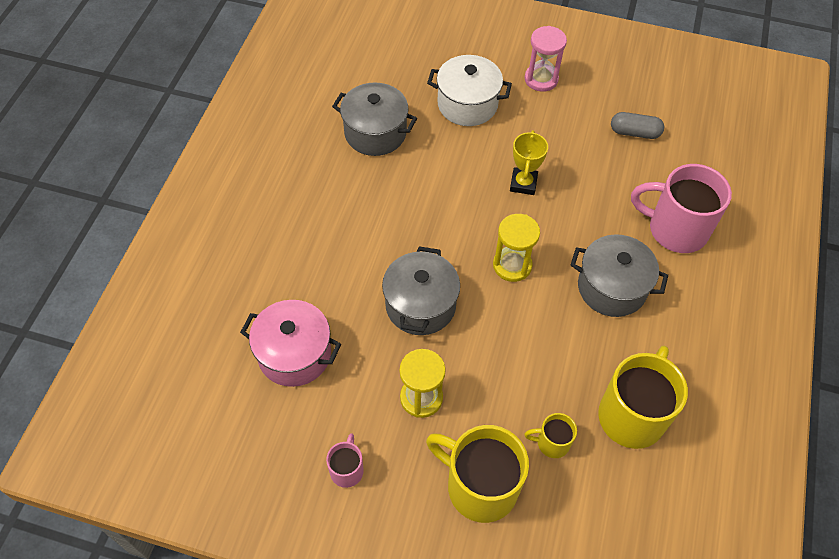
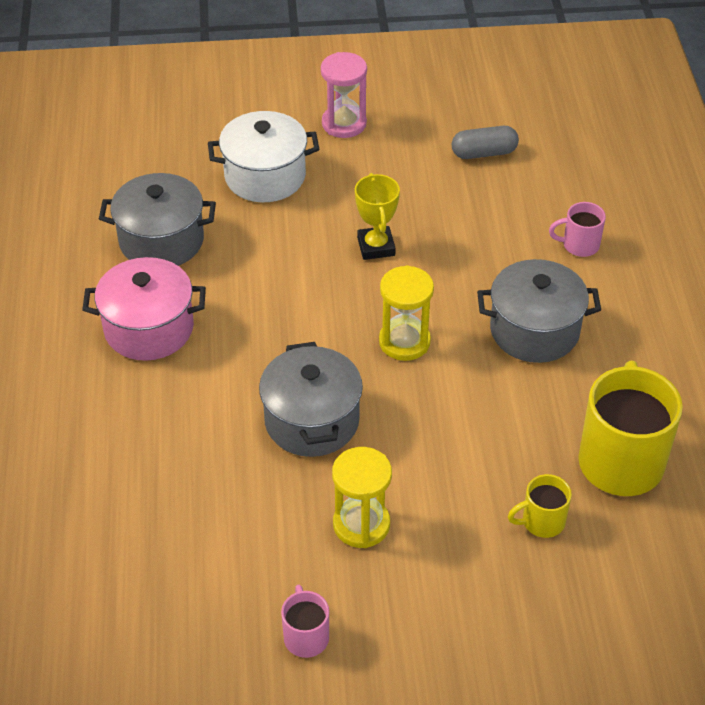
camera: 20 degrees left, 10 degrees down
pink pot [240,300,341,387] -> pink pot moved to [82,257,206,361]
yellow mug [426,425,529,523] -> none
pink mug [631,164,732,253] -> pink mug [549,202,606,257], size x0.48

